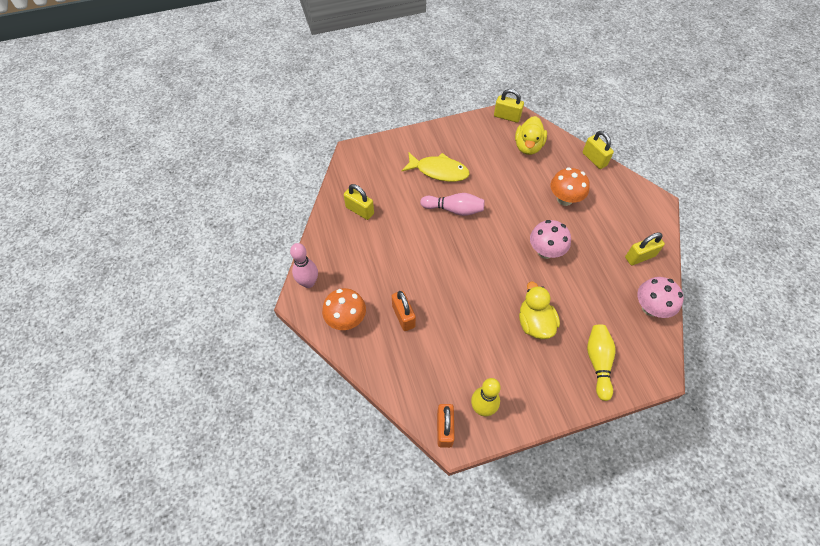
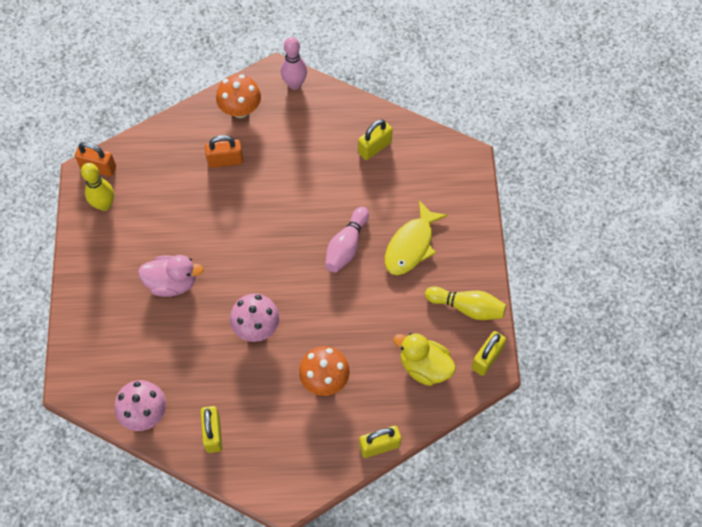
camera: 105 degrees right, 5 degrees up
yellow duck [519,281,560,339] -> pink duck [138,255,204,297]
yellow bowling pin [587,324,615,401] -> yellow bowling pin moved to [425,286,506,320]

